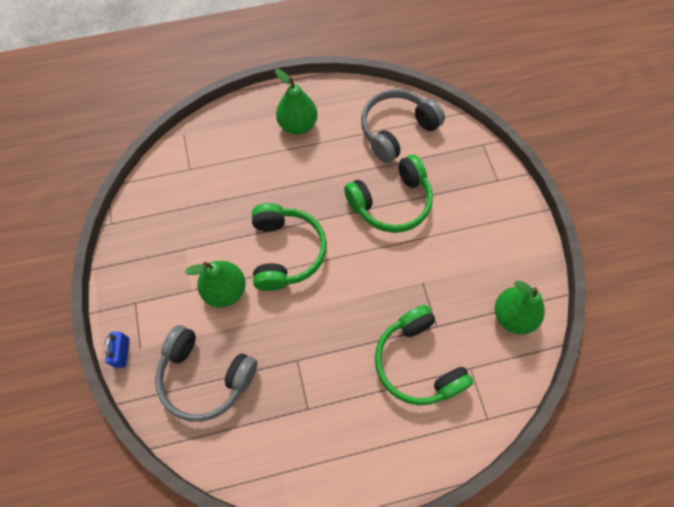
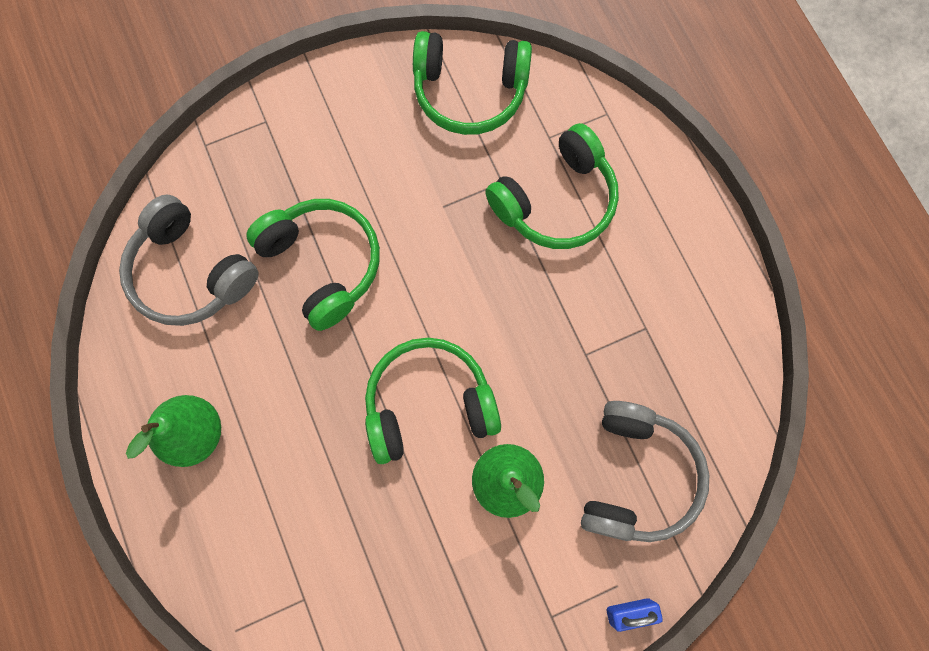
camera: 100 degrees left, 10 degrees up
green pear [494,281,545,335] -> green headphones [413,31,532,135]

